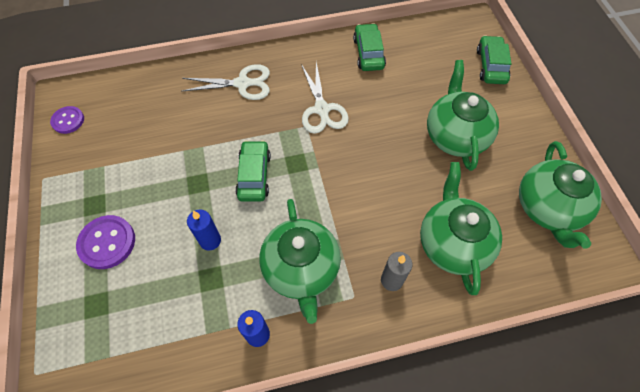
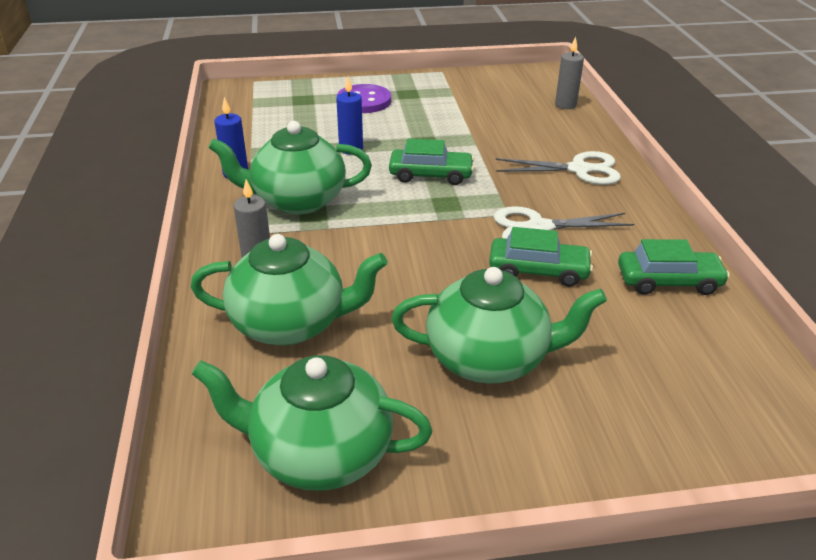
camera: 95 degrees right, 25 degrees down
purple button [50,106,84,134] -> none
white scissors [182,64,270,100] -> white scissors turned 90 degrees counterclockwise [495,151,621,185]
green car [477,35,512,84] -> green car moved to [489,227,593,287]
none -> grey candle [555,37,584,109]

